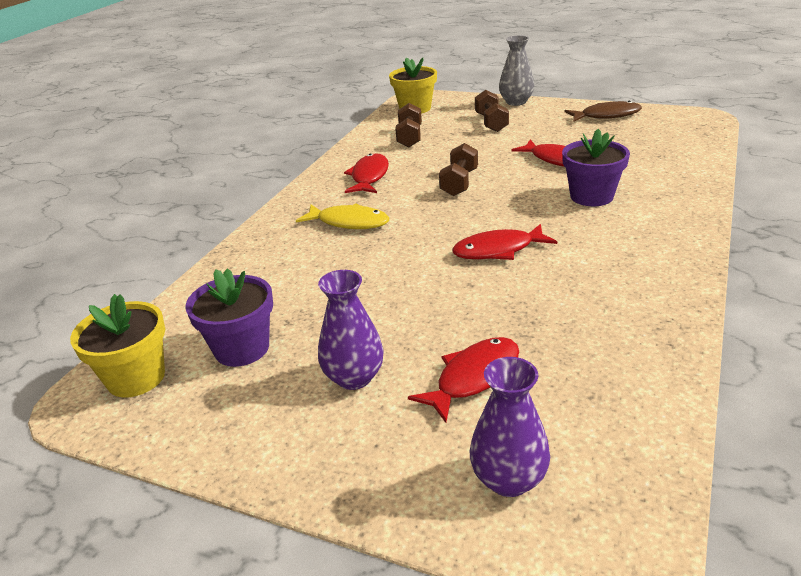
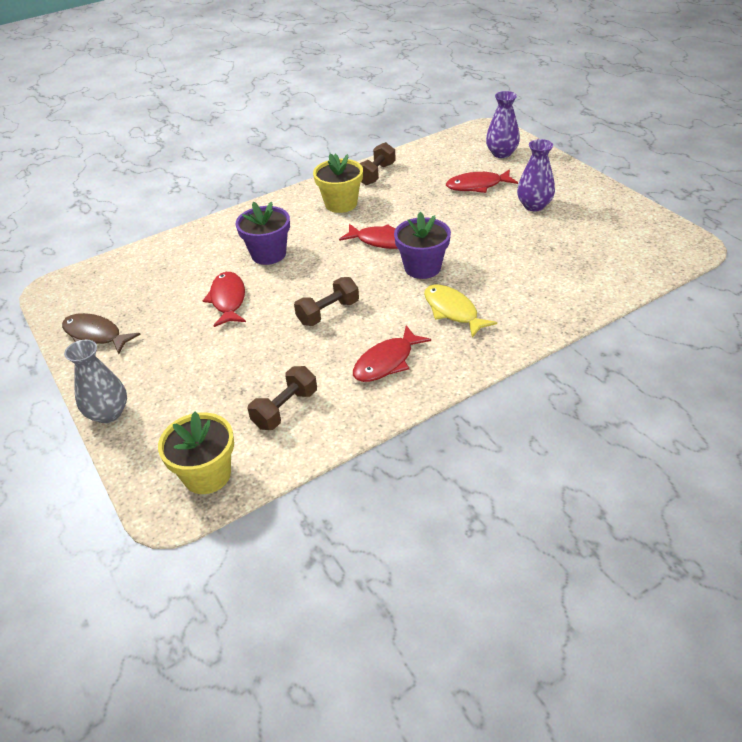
camera: 145 degrees left, 10 degrees up
yellow flower pot [70,294,165,397] -> yellow flower pot moved to [313,154,363,213]
purple flower pot [185,269,273,367] -> purple flower pot moved to [394,212,451,279]
brown dumbbell [475,90,509,132] -> brown dumbbell moved to [360,142,396,185]

